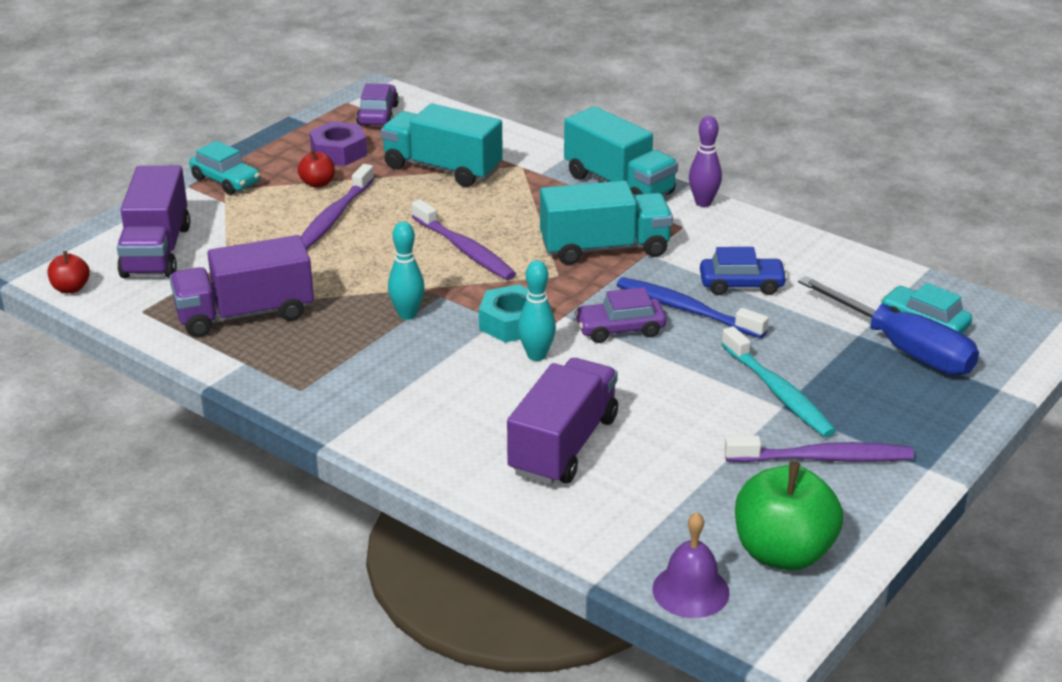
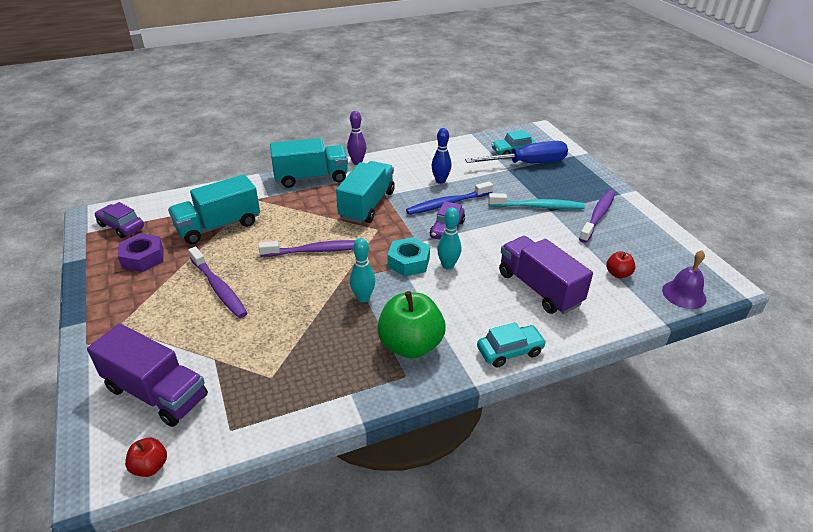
camera: 60 degrees left, 5 degrees up
purple truck [169,235,314,337] -> none
turquoise car [189,141,260,195] -> turquoise car moved to [477,322,546,367]
red apple [298,150,335,188] -> red apple moved to [606,251,636,278]
blue car [700,247,788,295] -> blue bowling pin [431,128,451,184]
green apple [735,461,843,570] -> green apple moved to [377,291,446,358]

